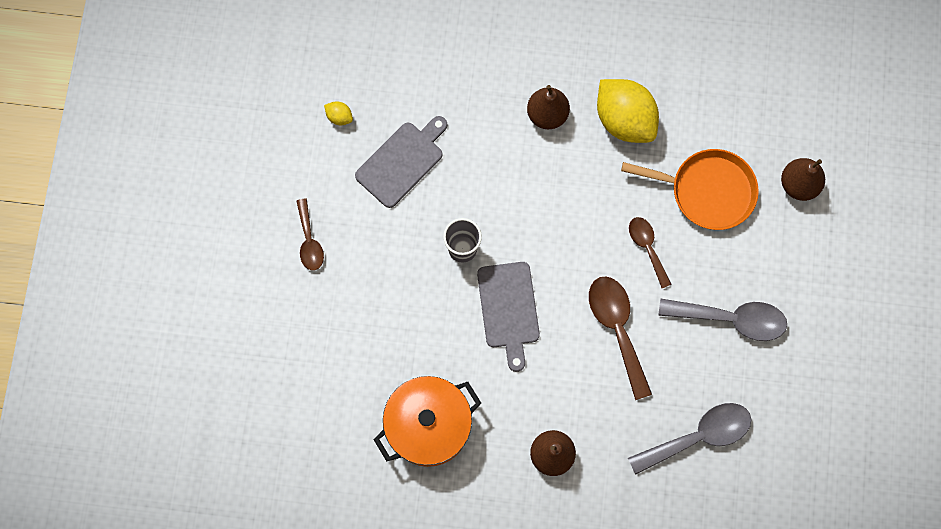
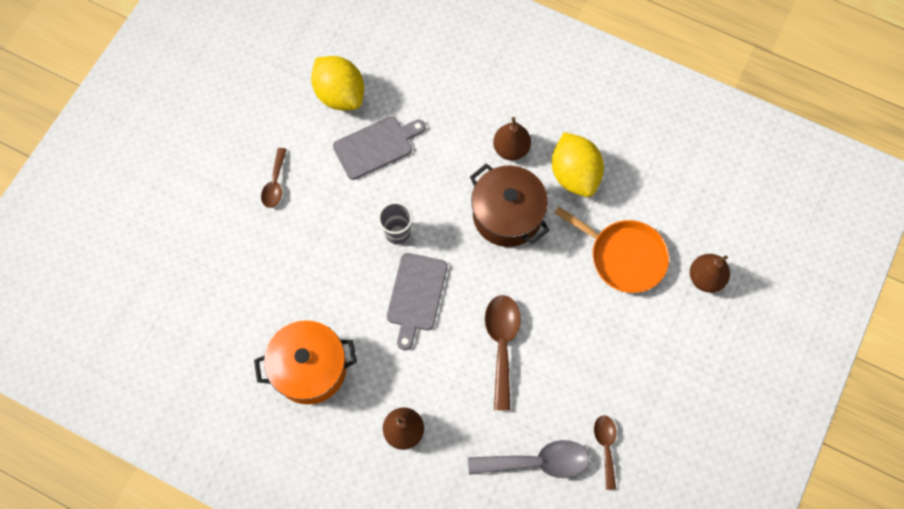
camera: 20 degrees right, 5 degrees down
yellow lemon [324,101,353,125] -> yellow lemon [311,56,364,111], size x2.45
brown spoon [629,217,672,288] -> brown spoon moved to [594,415,617,490]
grey spoon [658,299,787,341] -> none
none -> brown pot [470,164,549,247]

